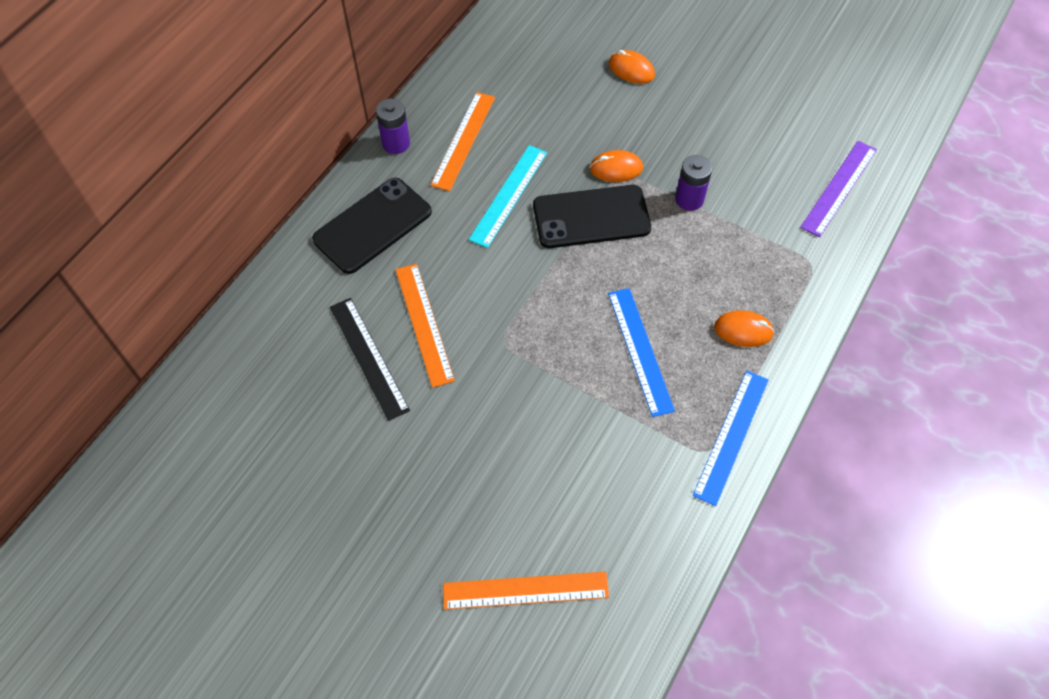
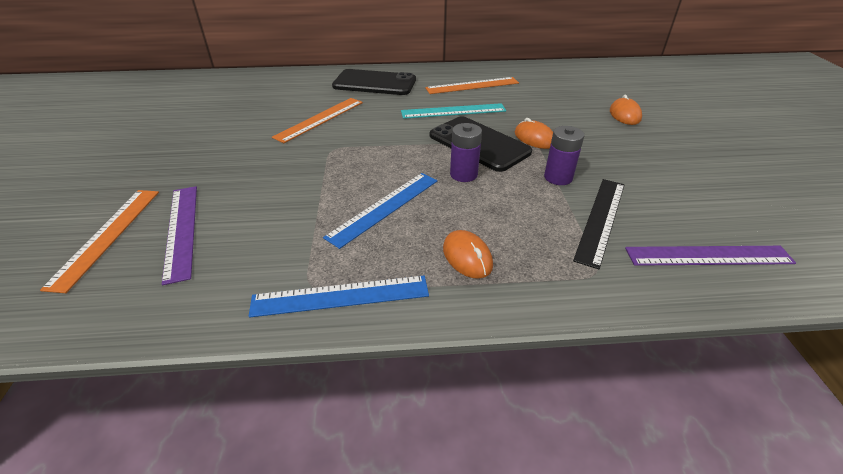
camera: 55 degrees right, 20 degrees down
black ruler [330,298,410,421] -> black ruler moved to [573,179,625,269]
purple battery [376,99,410,154] -> purple battery moved to [450,123,482,182]
orange ruler [443,572,609,610] -> orange ruler turned 45 degrees clockwise [40,190,159,293]
none -> purple ruler [162,186,197,285]

